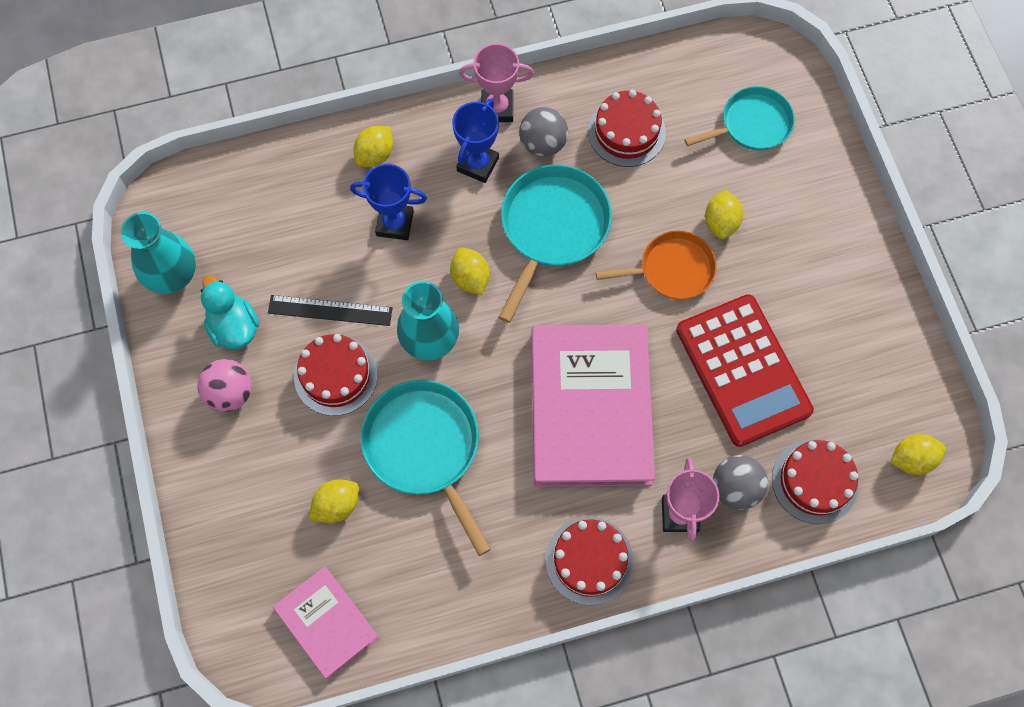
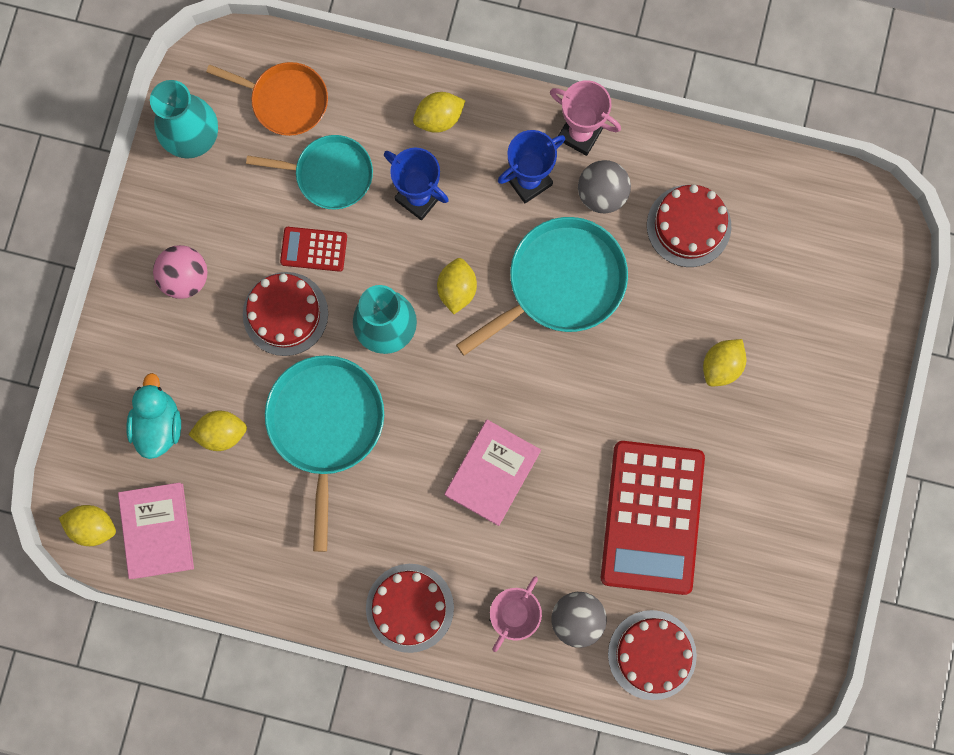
camera: 30 degrees right, 10 degrees up
turquoise duck [201,275,259,349] -> turquoise duck moved to [126,373,181,459]
black ruler [268,295,393,326] -> red calculator [280,227,347,272]
pink book [531,324,655,487] -> pink book [445,420,541,526], size x0.53
orange pan [596,230,717,300] -> orange pan moved to [206,62,328,136]
turquoise pan [684,86,795,151] -> turquoise pan moved to [246,135,373,210]
yellow lemon [890,434,946,475] -> yellow lemon moved to [59,505,116,546]

